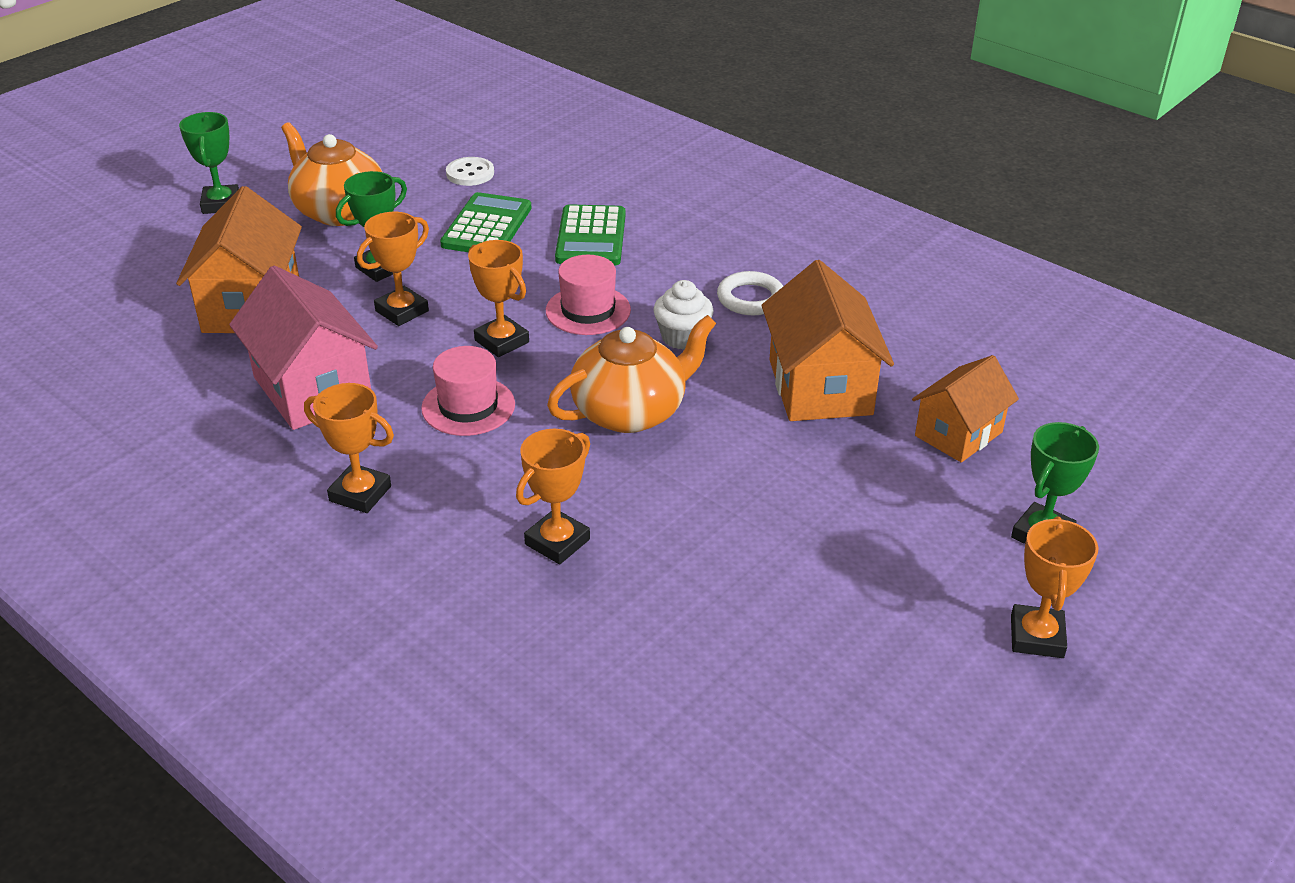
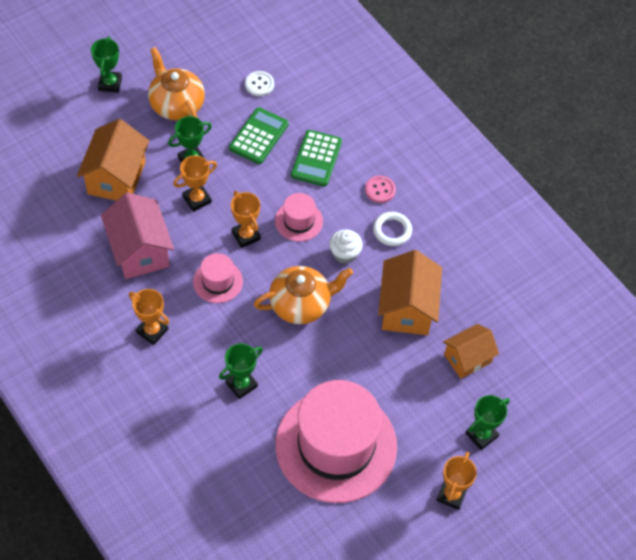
camera: 10 degrees right, 20 degrees up
orange trophy [516,429,590,564] -> green trophy [219,343,263,399]
none -> pink hat [275,380,397,503]
none -> pink button [365,176,396,203]

